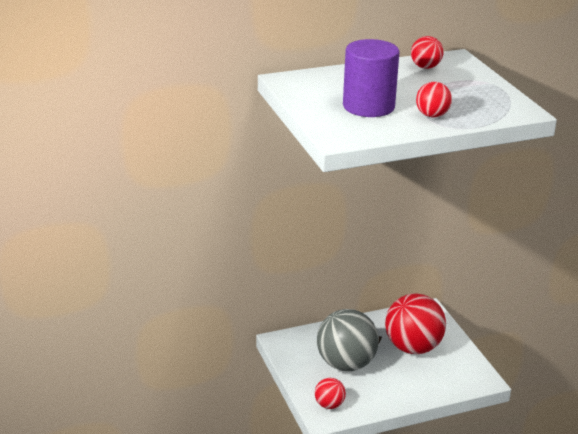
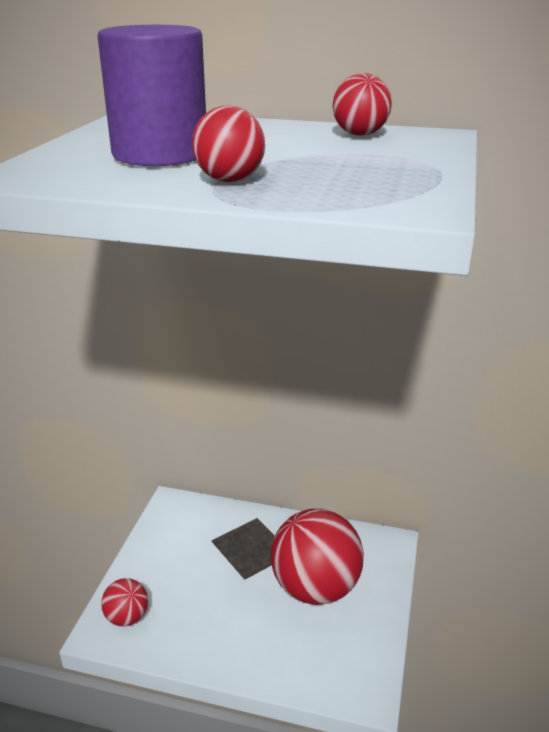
camera: 35 degrees right, 0 degrees up
grey ball [317,309,379,371] -> none

